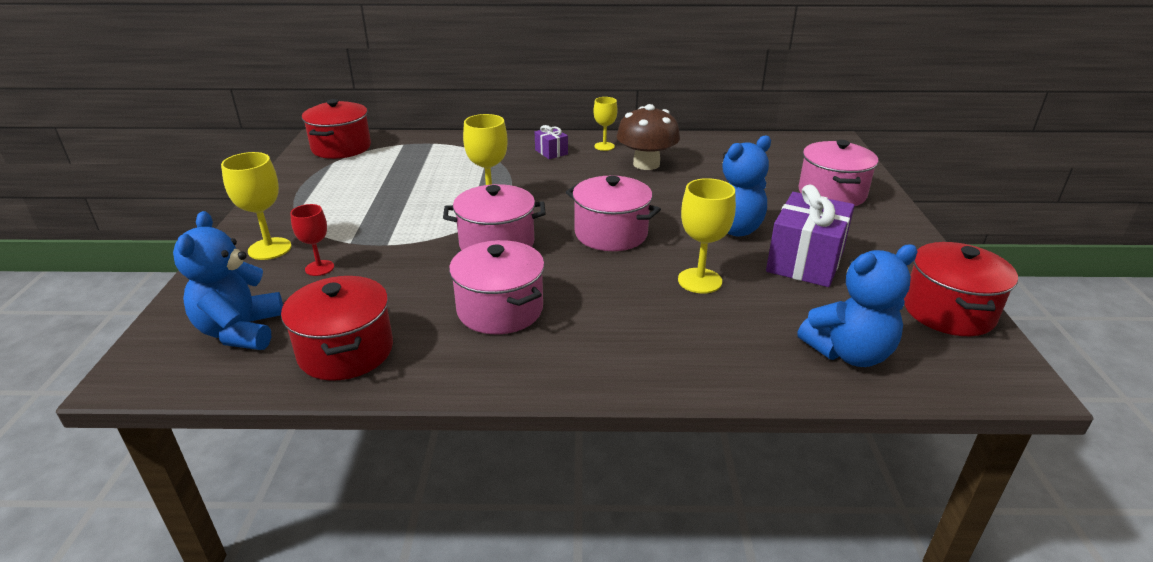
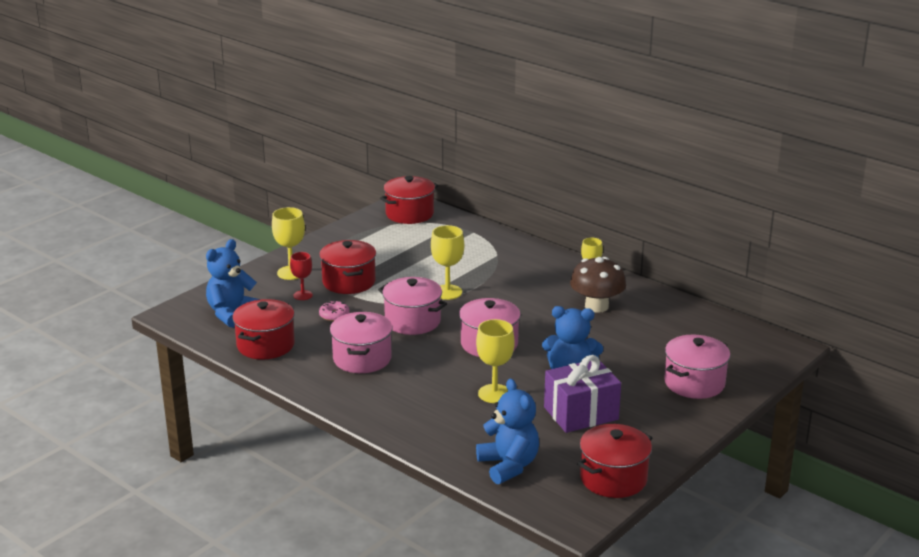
camera: 40 degrees right, 5 degrees down
purple gift [535,125,568,159] -> none
blue teddy bear [797,244,918,367] -> blue teddy bear turned 135 degrees counterclockwise [476,378,539,484]
none -> red pot [319,240,376,294]
none -> pink donut [319,300,349,321]

